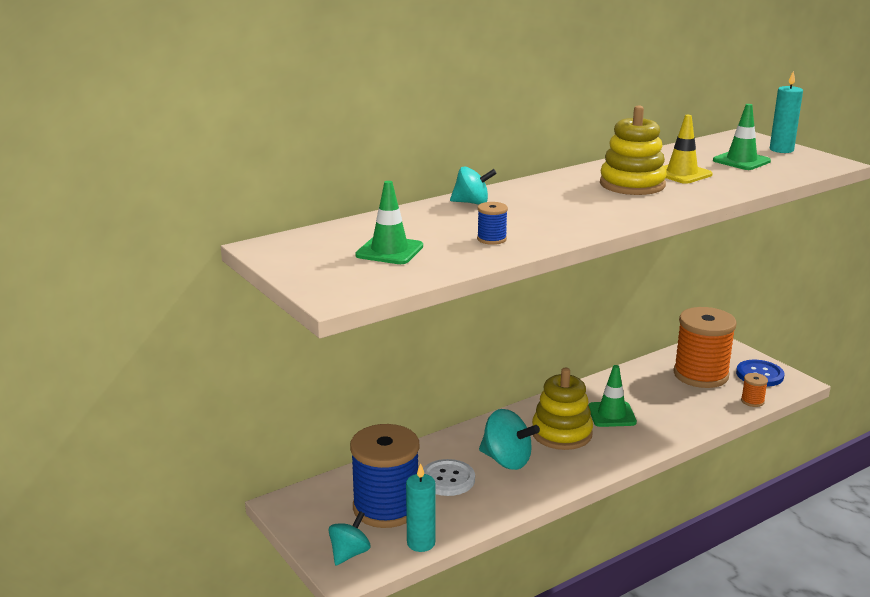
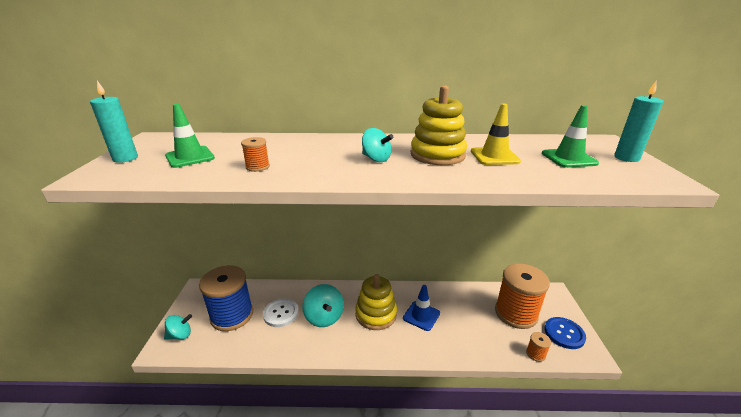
camera: 35 degrees right, 5 degrees up
turquoise candle [406,463,435,552] -> turquoise candle moved to [90,81,138,163]
turquoise spinning top [450,166,497,205] -> turquoise spinning top moved to [362,128,394,162]
blue spool [477,202,508,245] -> orange spool [241,137,270,172]
green traffic cone [588,365,637,427] -> blue traffic cone [403,285,440,331]

